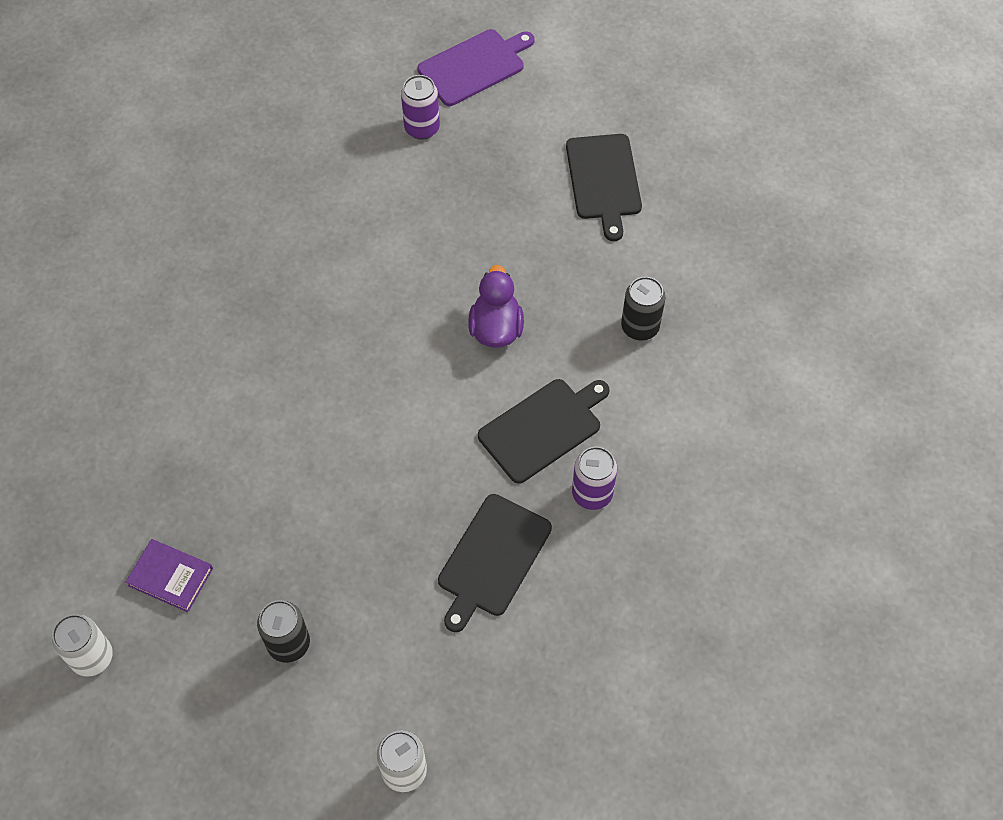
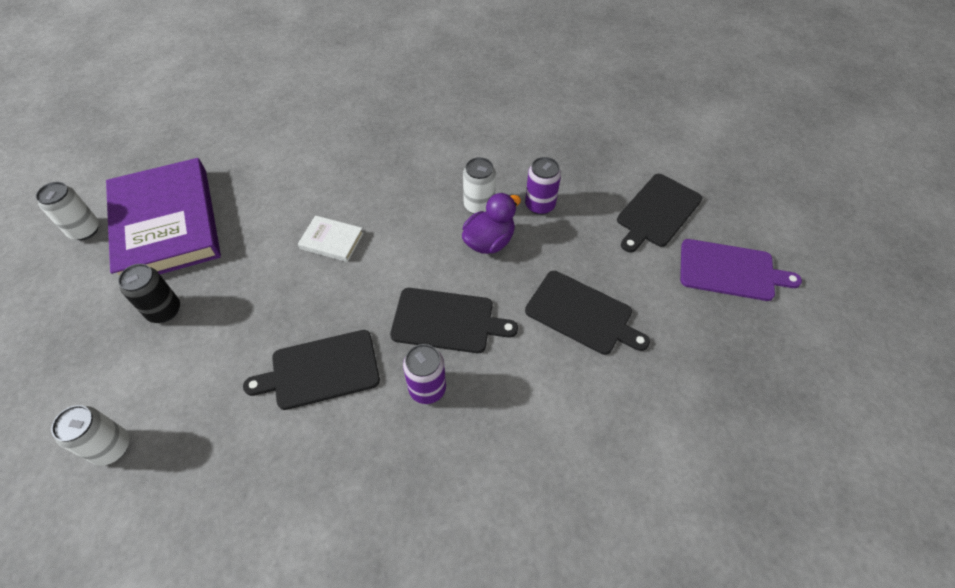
camera: 45 degrees right, 5 degrees down
purple book [126,539,213,612] -> purple book [106,158,221,275], size x2.41
purple can [401,75,440,140] -> purple can moved to [525,157,561,215]
purple cutting board [417,29,534,106] -> purple cutting board moved to [680,239,802,301]
black can [621,277,665,340] -> black cutting board [525,271,650,355]
none -> white book [298,216,363,262]
none -> white can [463,157,496,214]

